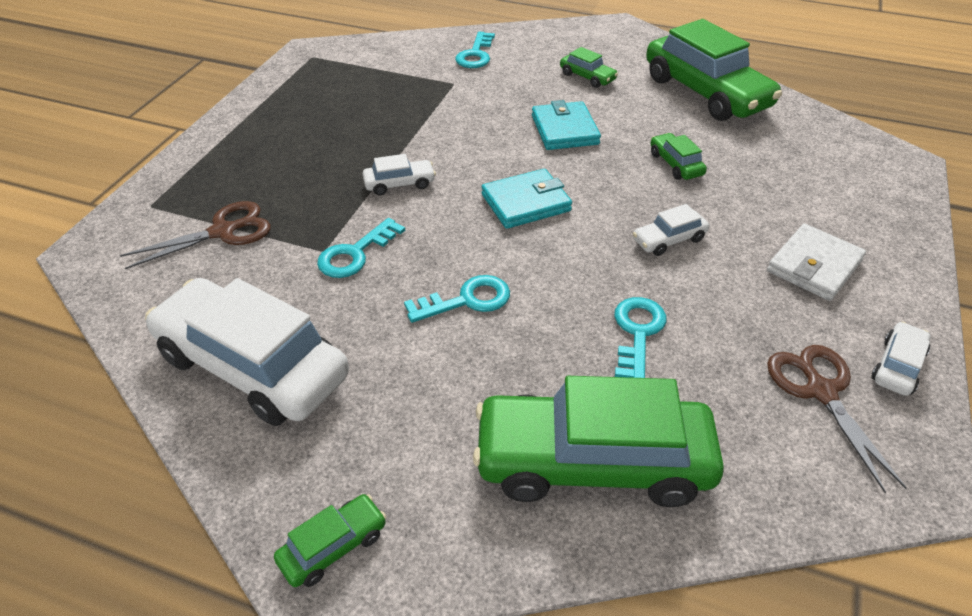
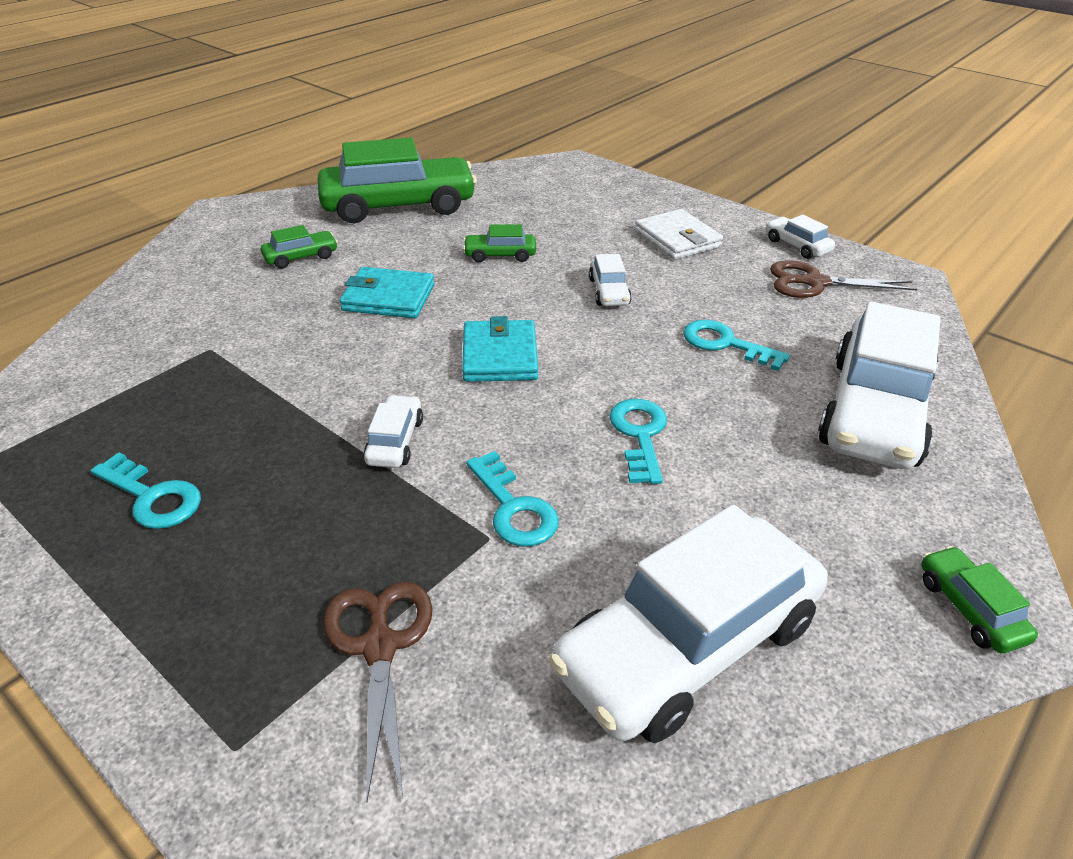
camera: 70 degrees left, 5 degrees down
turquoise key [455,32,495,68] -> turquoise key moved to [91,452,201,529]
green car [473,376,724,507] -> white car [818,301,941,469]

